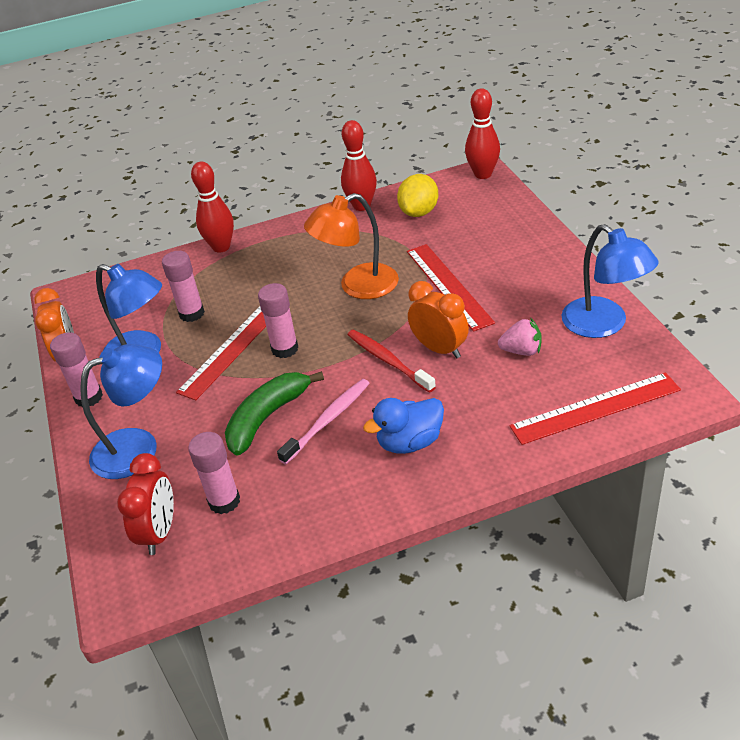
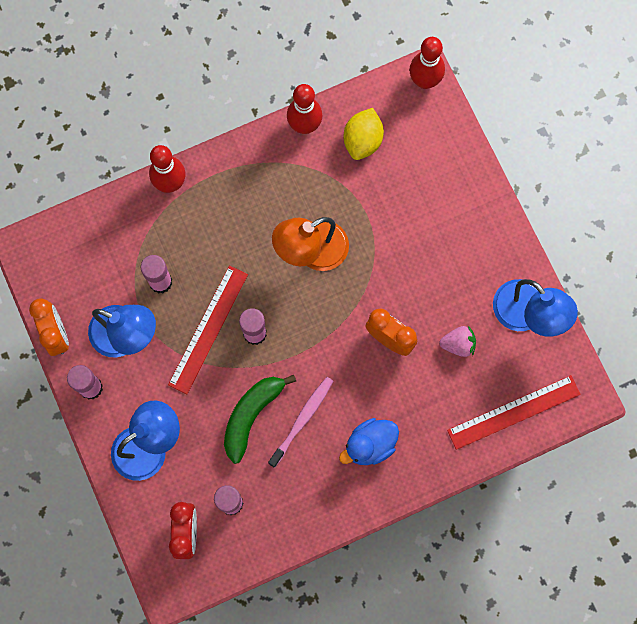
camera: 10 degrees left, 35 degrees up
red toothbrush [347,329,436,393] -> none
red ruler [407,244,495,332] -> none

